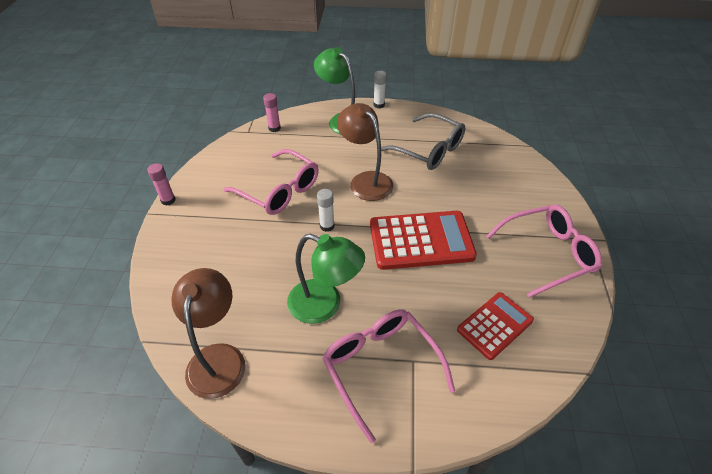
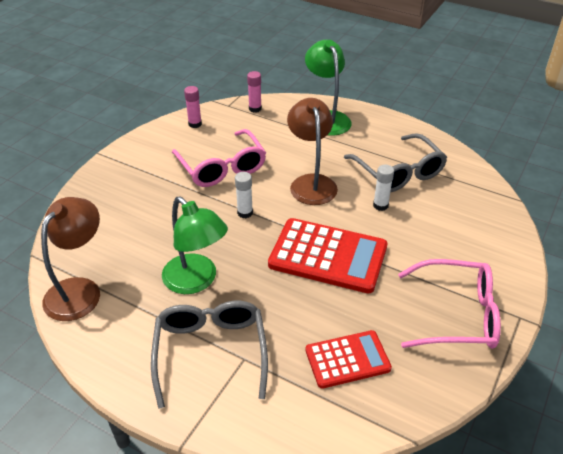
camera: 25 degrees right, 5 degrees down
pink glue stick [147,163,175,206] -> pink glue stick moved to [184,86,202,128]
pink glasses [322,309,455,443] -> grey glasses [151,301,268,409]
white glue stick [373,71,387,108] -> white glue stick moved to [373,164,394,211]

